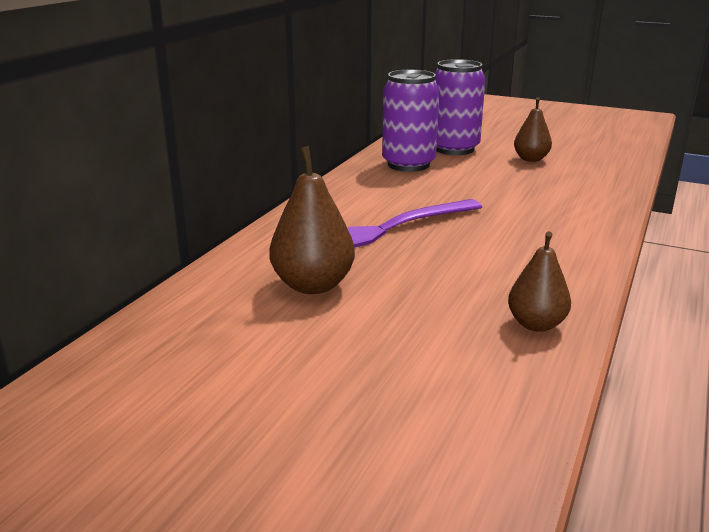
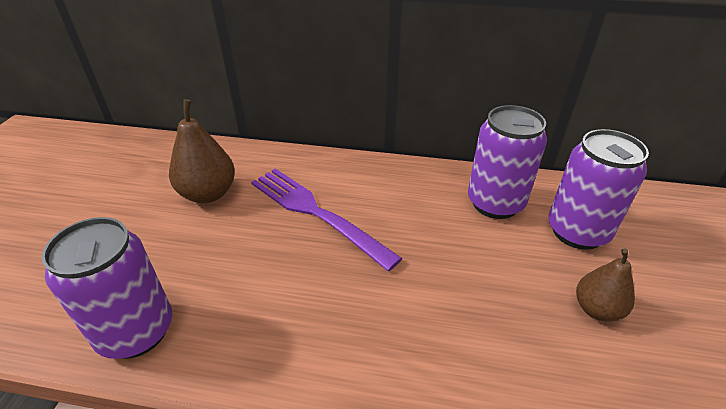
camera: 75 degrees right, 15 degrees up
brown pear [508,231,571,332] -> purple can [42,217,172,359]

